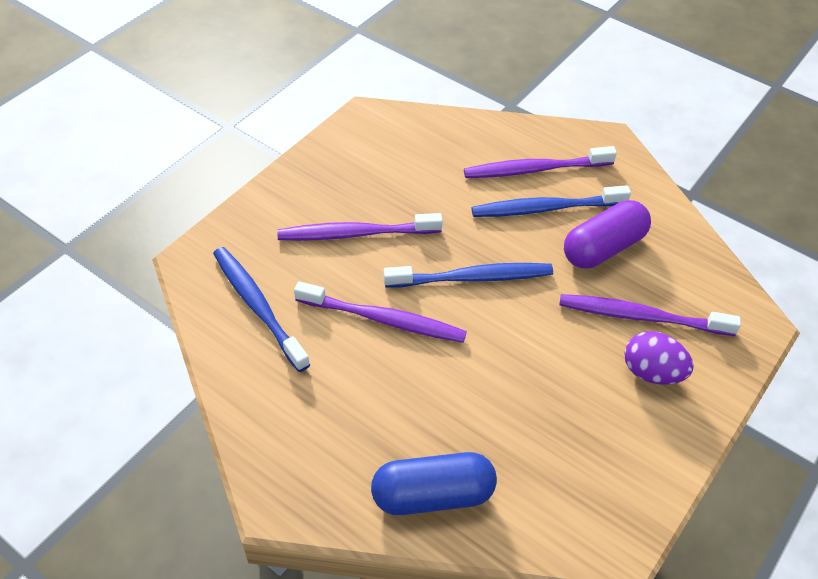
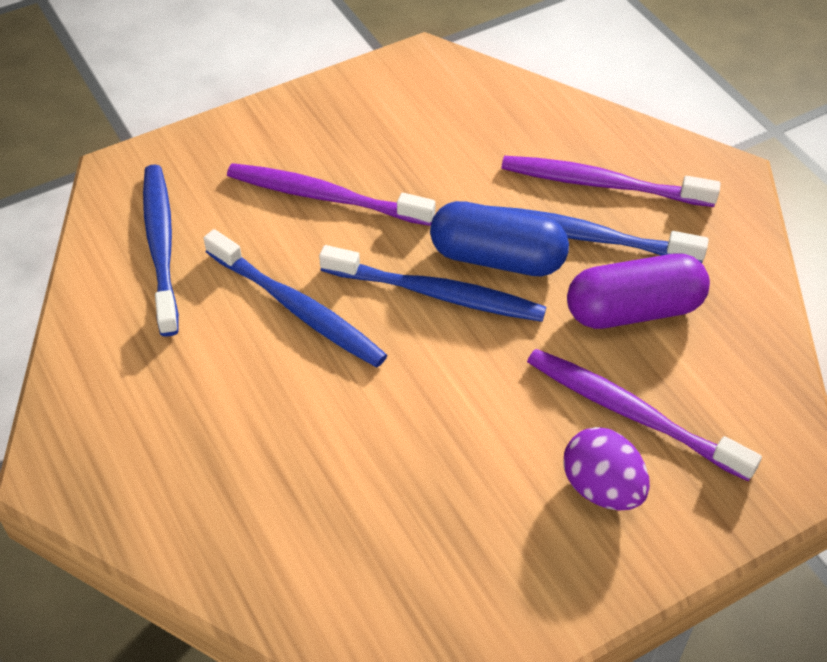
camera: 25 degrees right, 0 degrees up
purple toothbrush [294,281,467,343] -> blue toothbrush [204,229,388,368]
blue capsule [371,452,497,515] -> blue capsule moved to [430,201,569,276]

